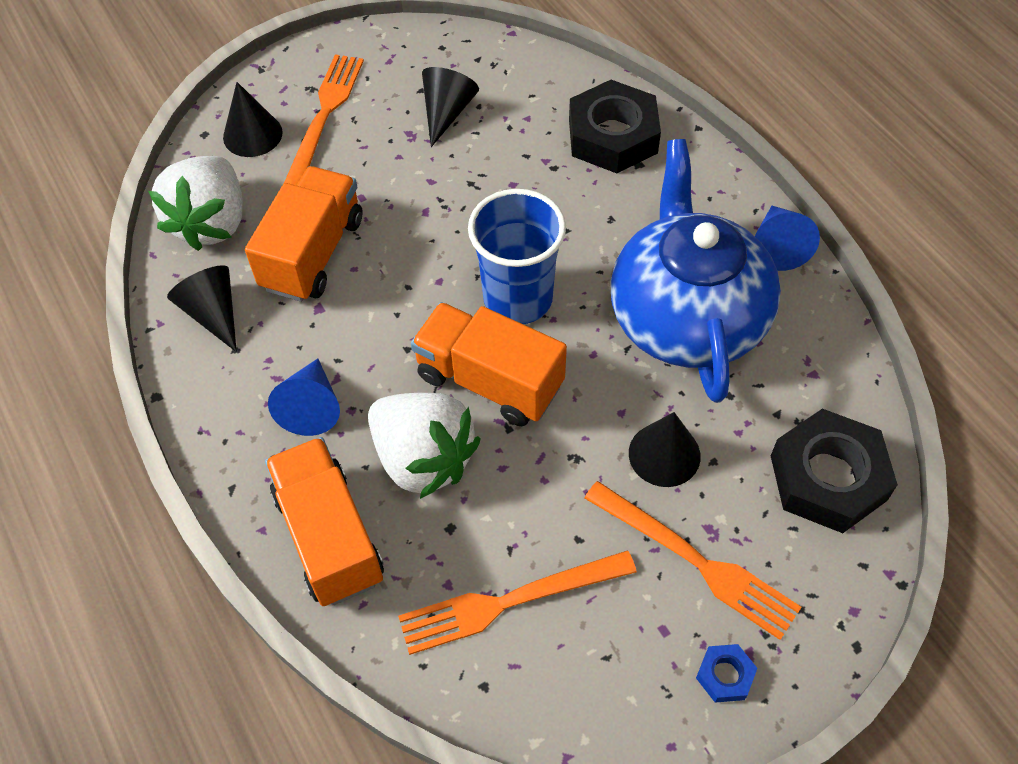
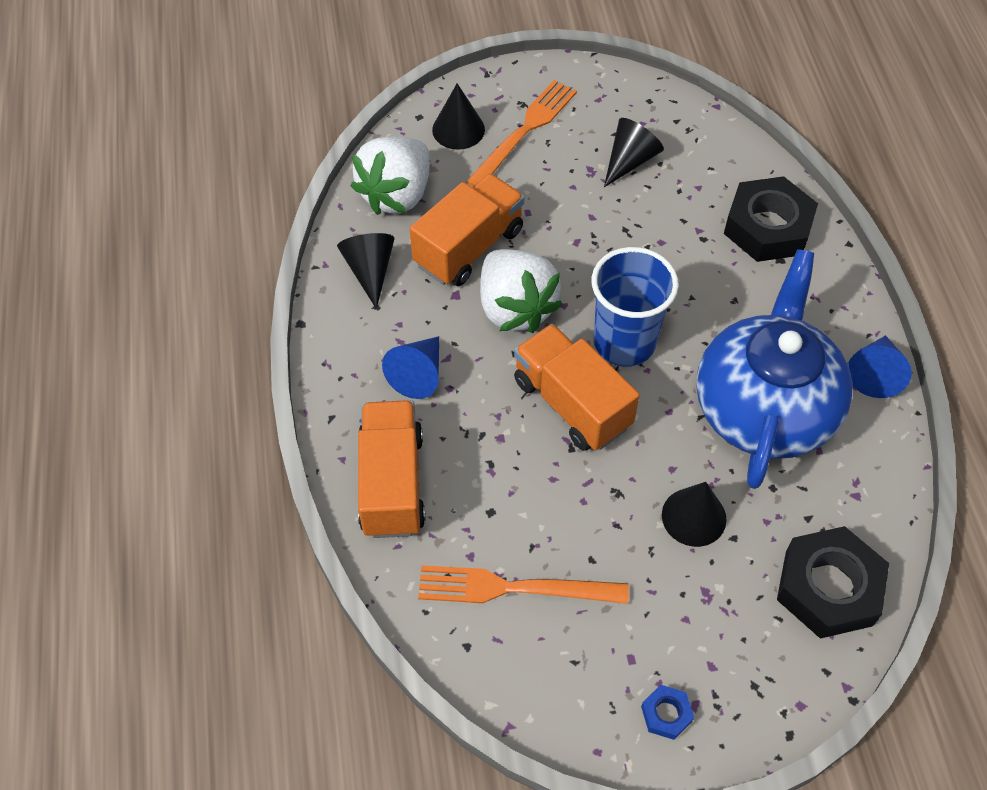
camera: 20 degrees right, 0 degrees up
white strawberry [368,393,481,499] -> white strawberry moved to [480,249,563,333]
orange fork [584,481,802,640] -> none

